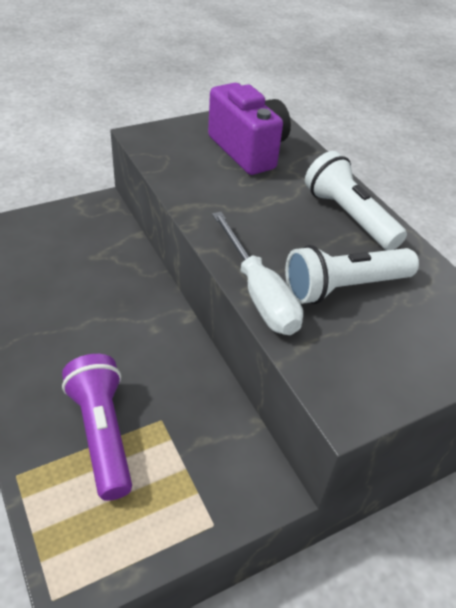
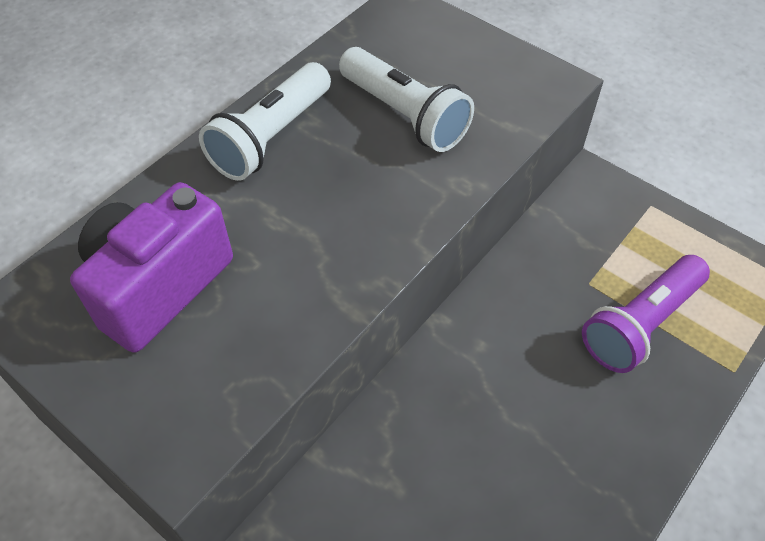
camera: 110 degrees left, 10 degrees up
white screwdriver [212,212,303,335] -> none

